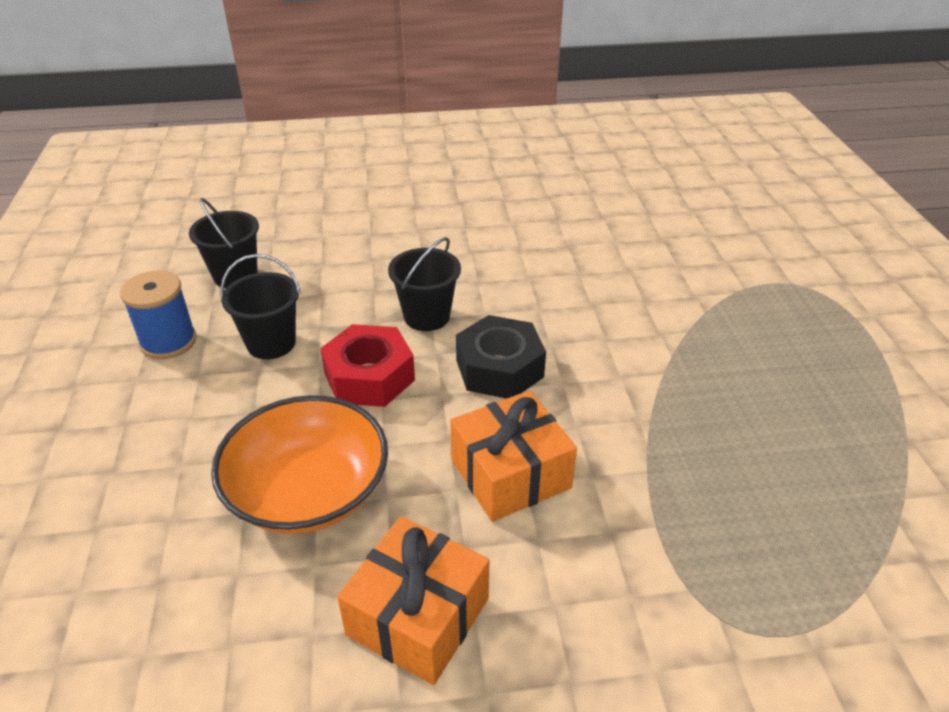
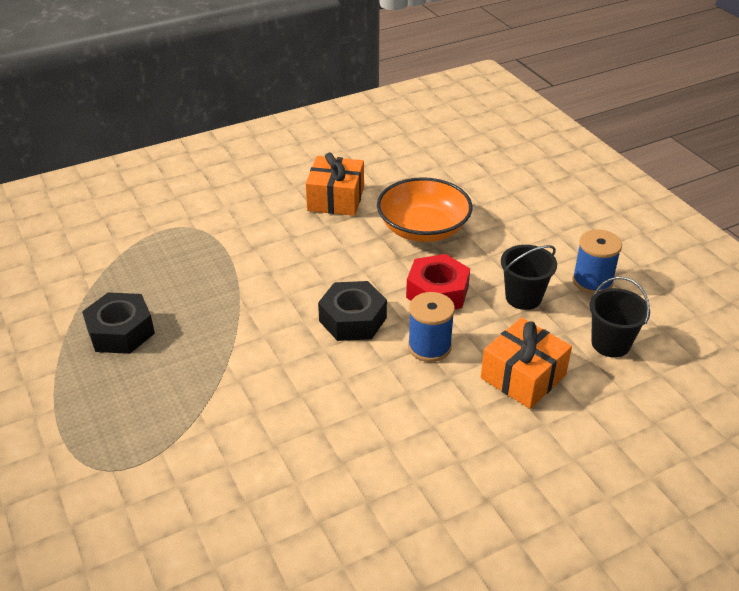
camera: 160 degrees right, 0 degrees up
black bucket [388,237,461,331] -> blue spool [408,292,455,362]
orange gift [450,390,577,522] -> orange gift moved to [481,318,572,409]
none -> black nut [82,292,155,354]

